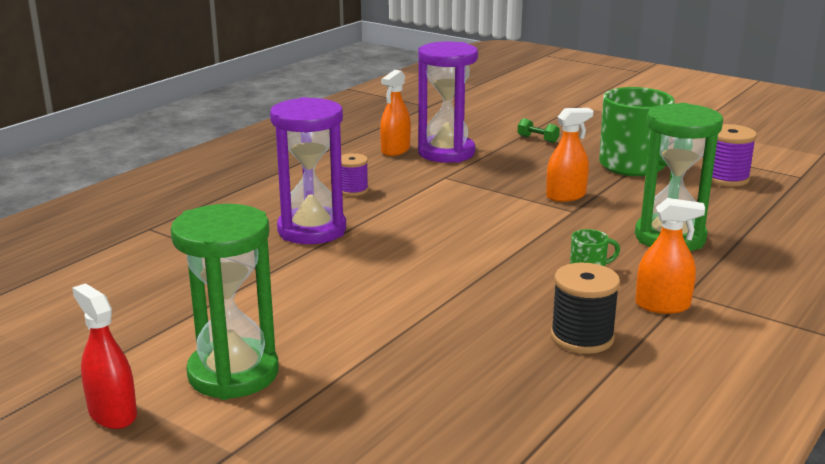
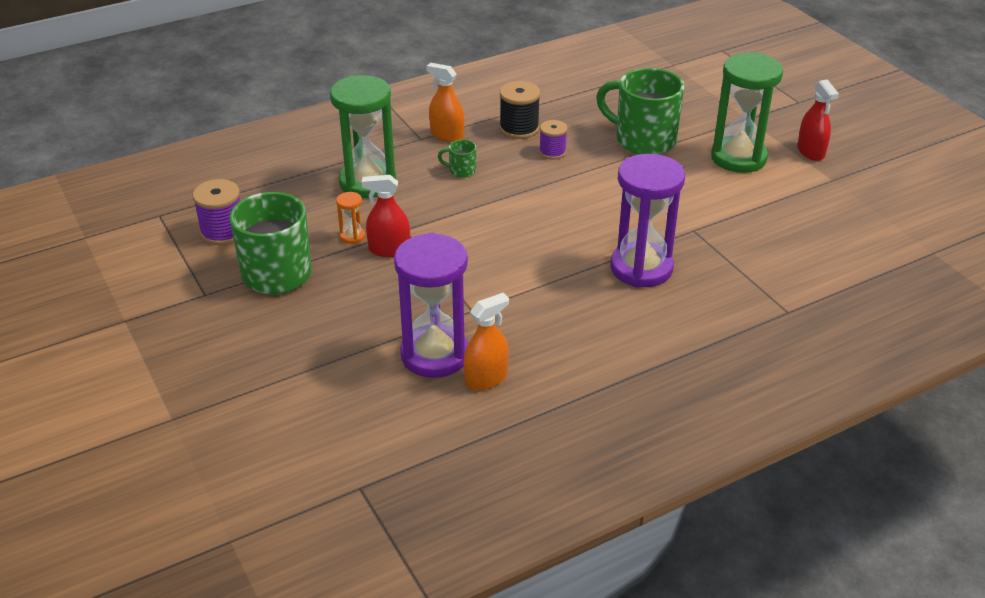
camera: 155 degrees left, 15 degrees up
purple spool [341,153,369,196] -> purple spool moved to [539,120,568,160]
green dumbbell [518,118,560,143] -> none
orange spray bottle [546,108,594,202] -> red spray bottle [362,175,410,257]
none -> orange hourglass [336,192,365,244]
none -> green mug [596,68,685,154]

